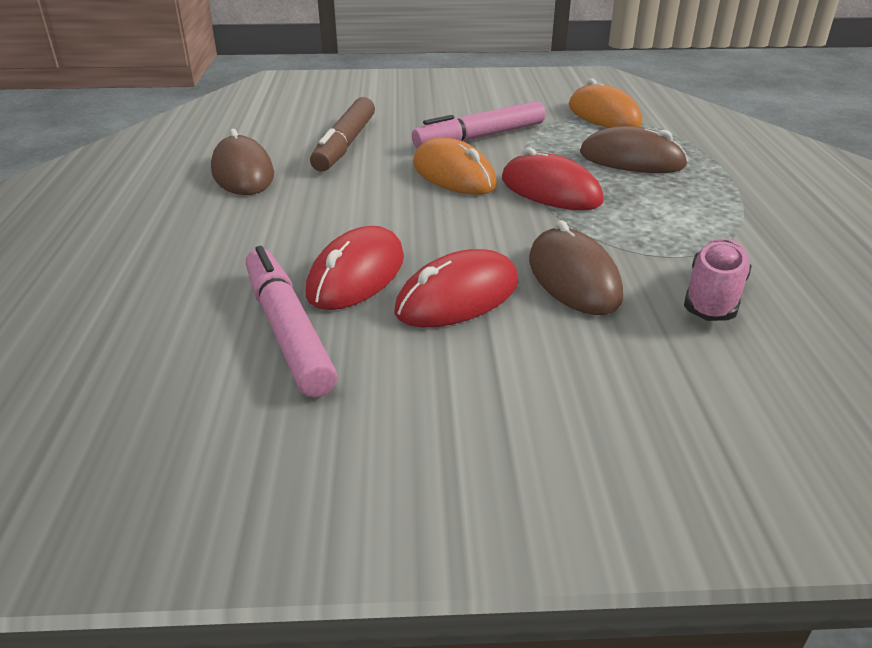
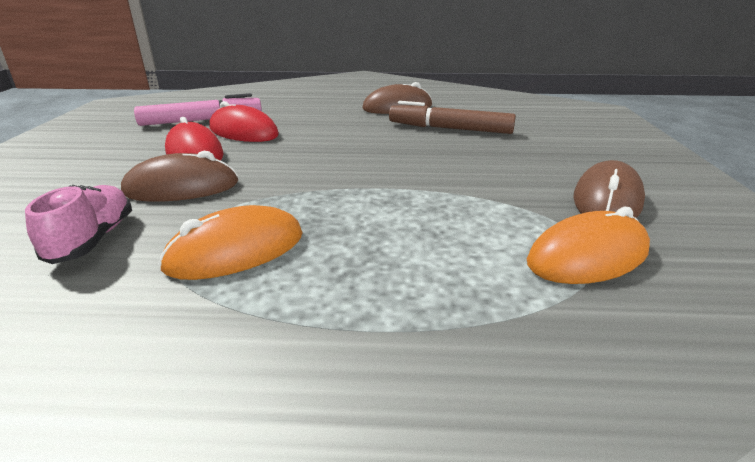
camera: 95 degrees right, 5 degrees down
pink marker [412,101,546,149] -> none
orange mouse [413,137,497,195] -> orange mouse moved to [158,205,302,280]
red mouse [502,147,604,210] -> none
brown mouse [580,126,688,173] -> brown mouse moved to [573,160,645,218]
pink shoe [684,239,752,321] -> pink shoe turned 120 degrees counterclockwise [25,185,132,264]

